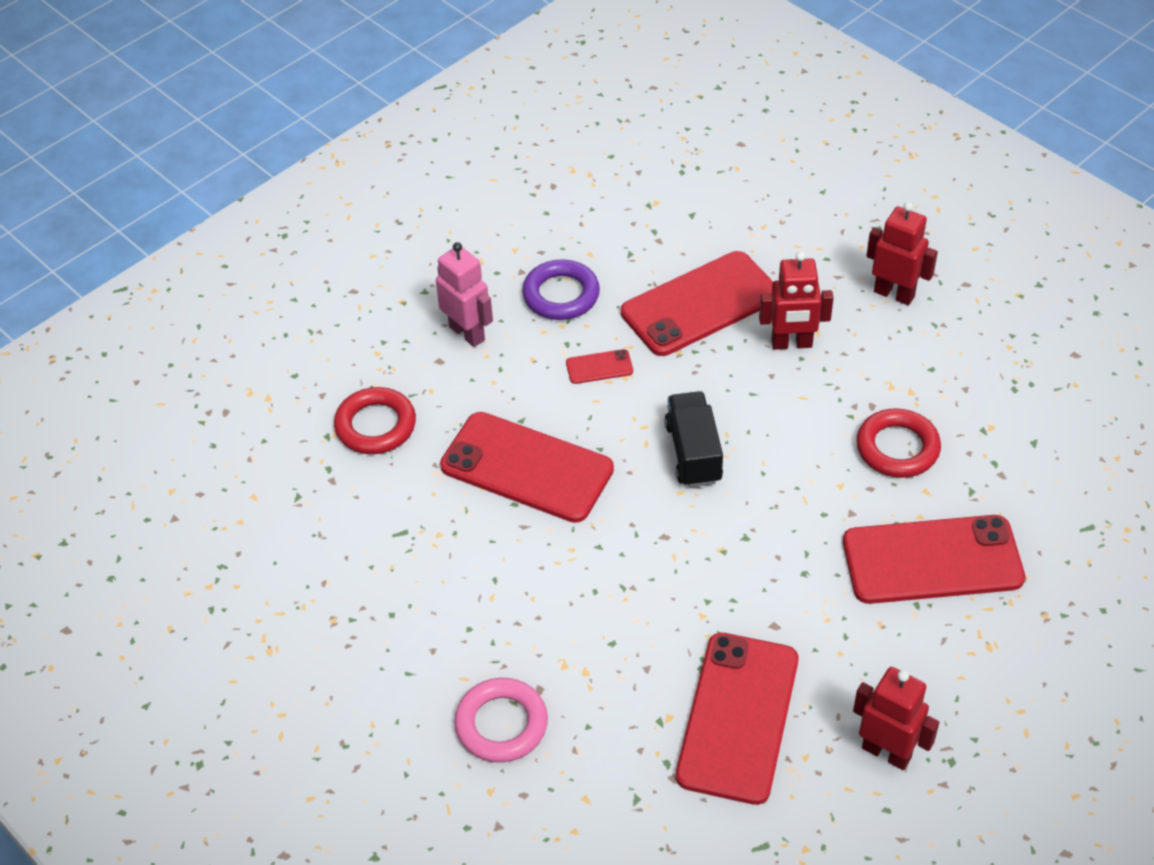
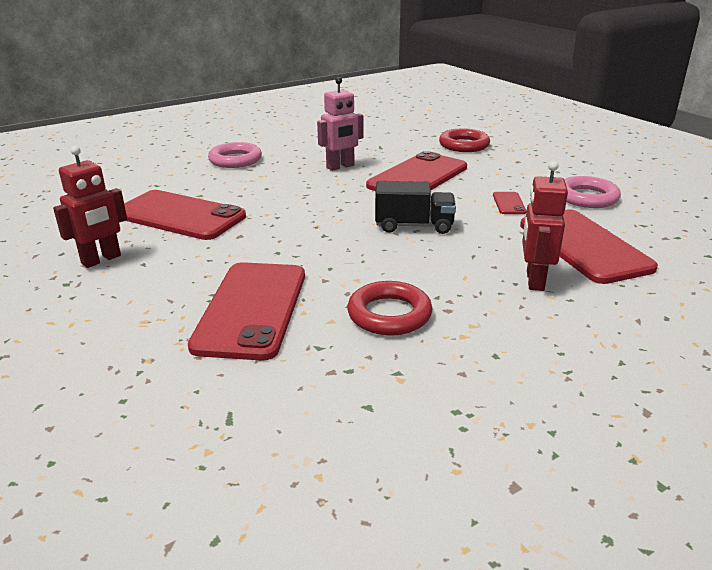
camera: 100 degrees right, 20 degrees down
pink robot [436,242,493,347] -> pink robot moved to [317,77,363,171]
purple ring [522,259,600,320] -> pink ring [564,176,621,208]
red robot [866,202,938,305] -> none

